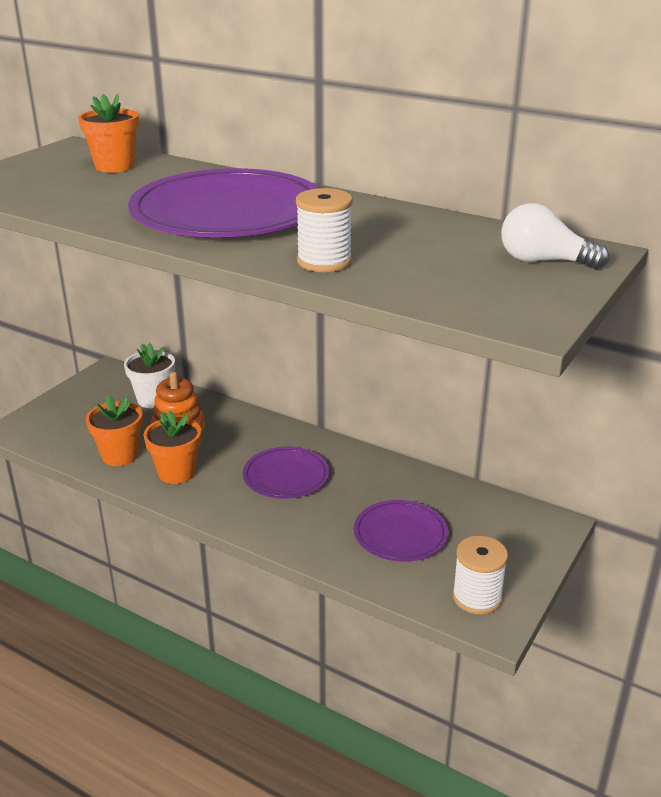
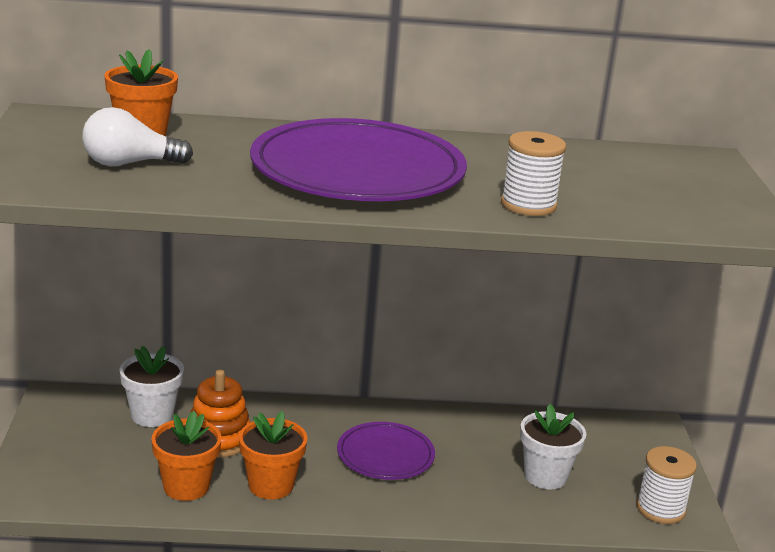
camera: 35 degrees left, 5 degrees down
purple plate [354,500,448,562] -> white flower pot [520,404,586,489]
white light bulb [501,203,609,269] -> white light bulb moved to [82,107,193,167]

